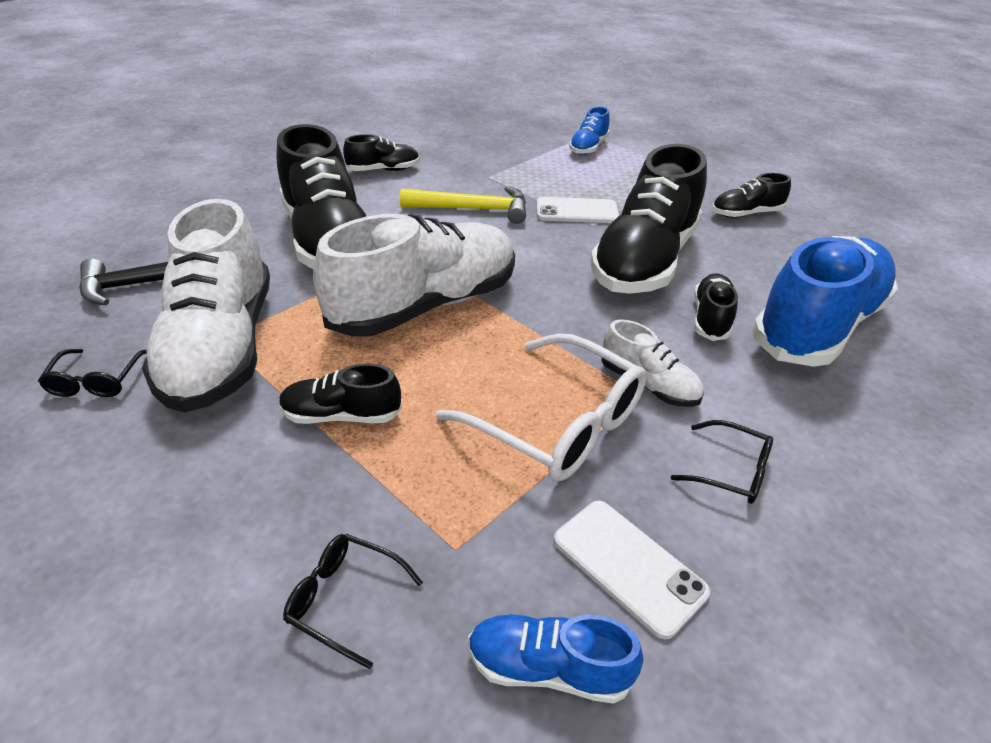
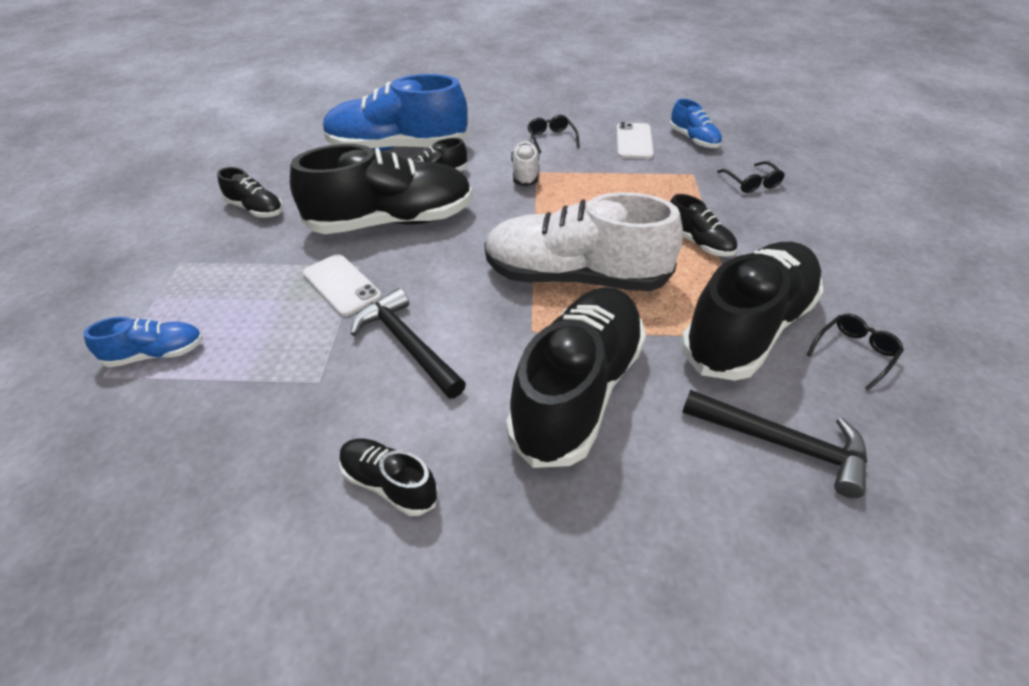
camera: 130 degrees left, 5 degrees up
white shoe [142,199,270,413] -> black shoe [681,242,824,381]
yellow hammer [400,186,526,224] -> black hammer [351,288,466,399]
white glasses [436,334,647,481] -> none

